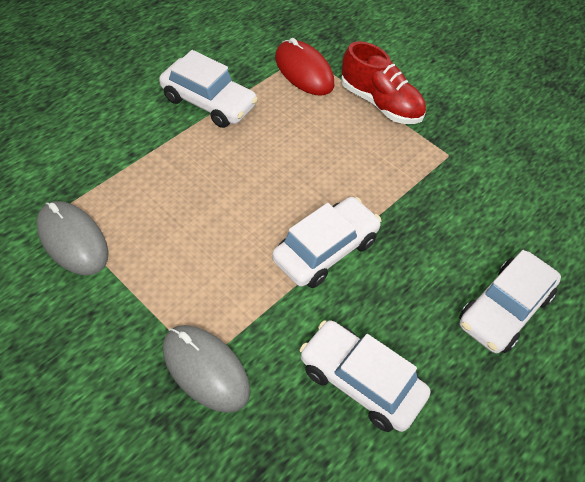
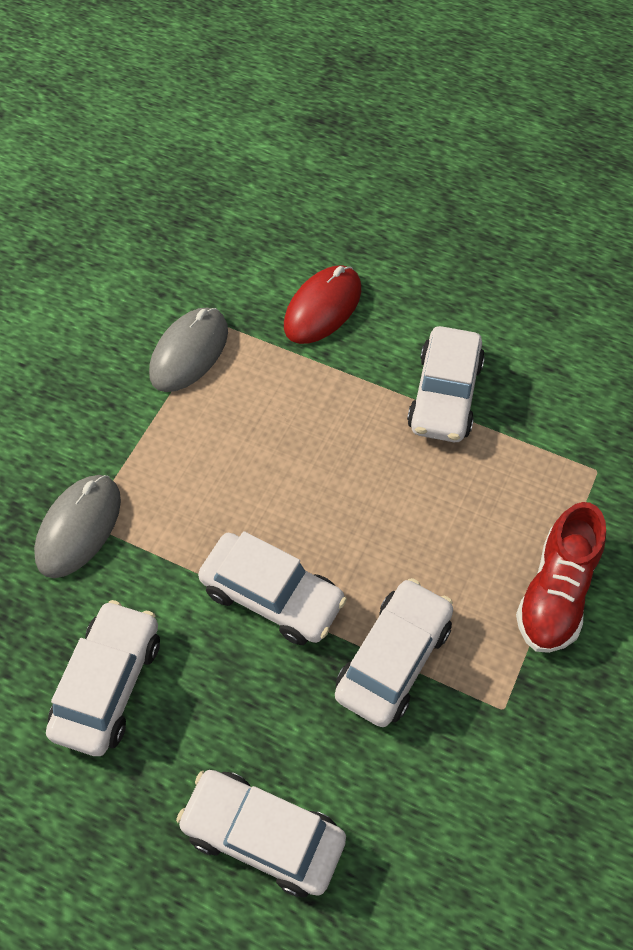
camera: 75 degrees right, 5 degrees up
red mouse [275,38,334,96] -> red mouse moved to [284,266,361,344]
none -> white car [335,578,453,727]

